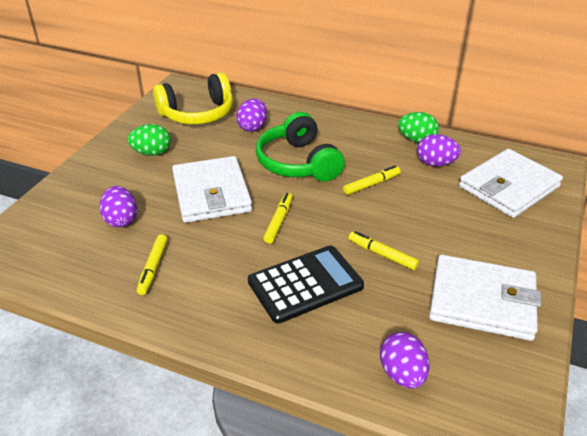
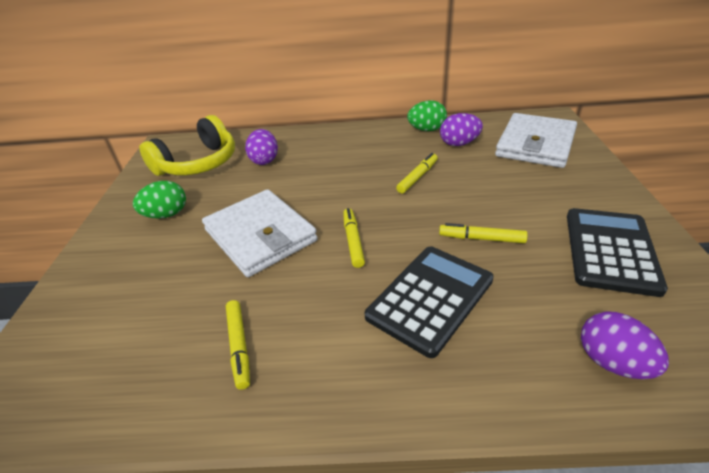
camera: 20 degrees left, 0 degrees up
purple egg [99,186,137,227] -> none
green headphones [256,112,345,182] -> none
white wallet [429,255,541,341] -> black calculator [567,208,668,297]

